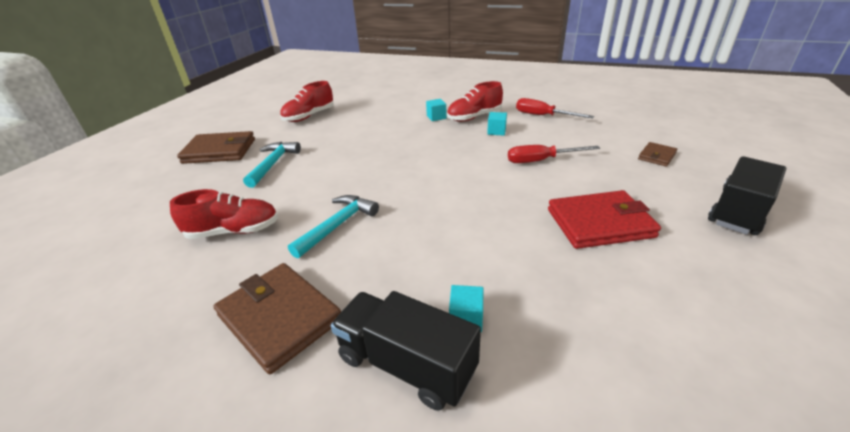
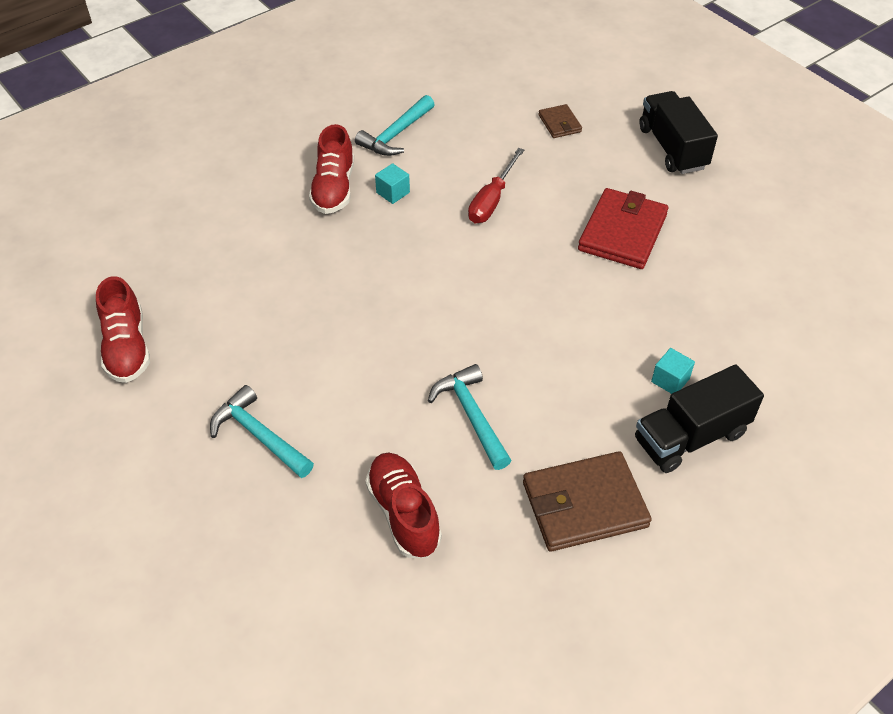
camera: 60 degrees left, 15 degrees up
red shoe [170,189,278,239] -> red shoe turned 45 degrees counterclockwise [365,453,442,558]
brown wallet [177,131,255,164] -> none
turquoise cube [426,99,447,121] -> none
red screwdriver [516,98,594,118] -> turquoise hammer [355,95,435,156]

